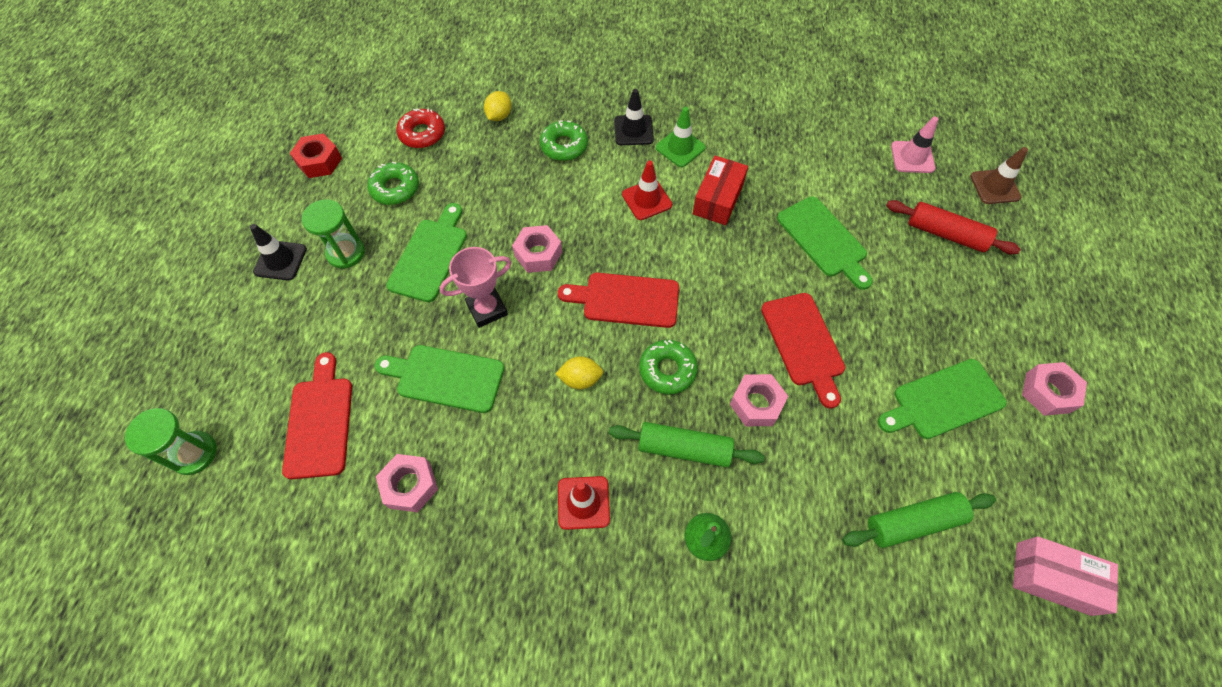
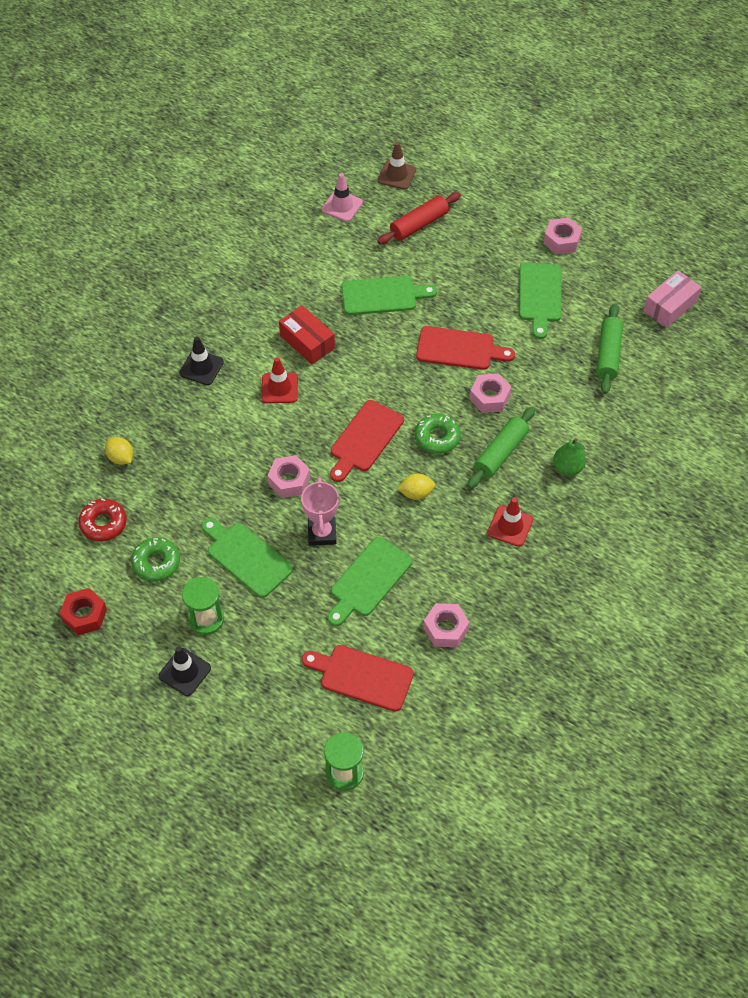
camera: 65 degrees left, 5 degrees down
green donut [540,120,588,161] -> none
yellow lemon [556,356,603,390] -> yellow lemon turned 60 degrees clockwise [398,474,435,500]
green traffic cone [656,107,706,167] -> none

